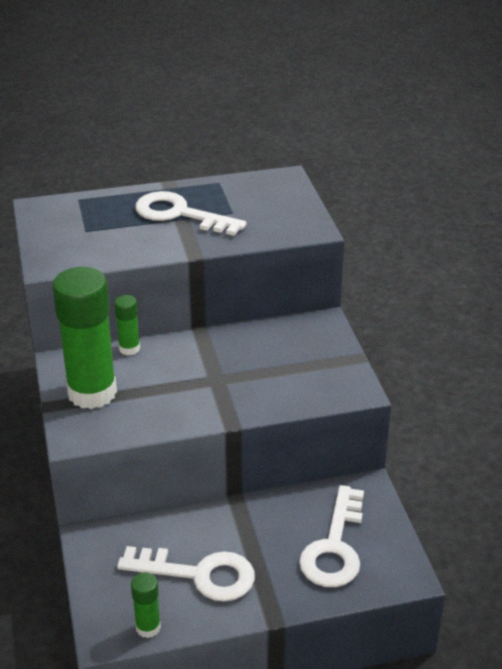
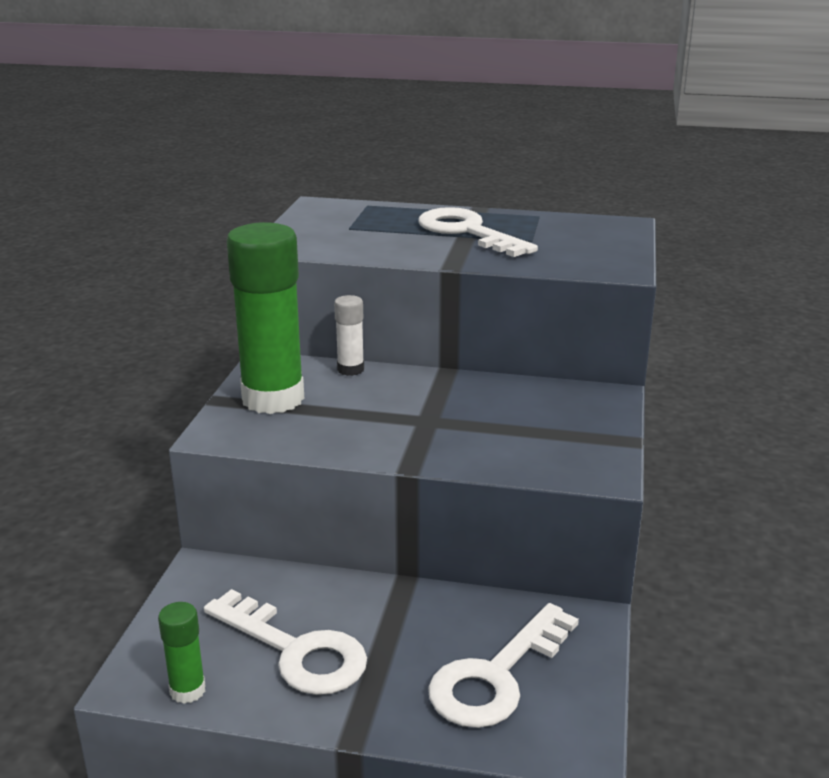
camera: 25 degrees right, 10 degrees down
green glue stick [114,295,140,355] -> white glue stick [334,295,364,376]

